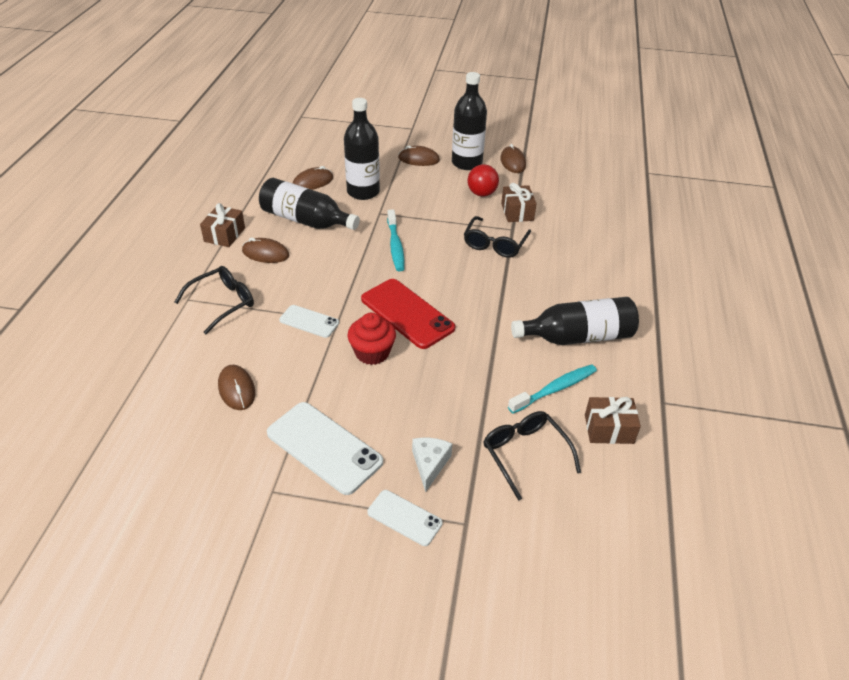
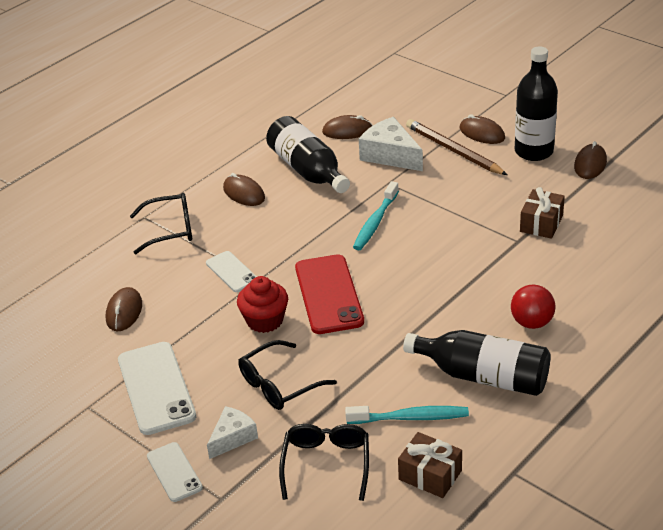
camera: 35 degrees right, 5 degrees down
brown gift [200,203,245,247] -> none
black bottle [344,98,380,200] -> white cheese [359,117,423,171]
black glasses [464,216,531,258] -> black glasses moved to [238,340,337,410]
red ball [467,164,499,196] -> red ball moved to [511,285,555,329]
none -> brown pencil [406,119,507,175]

